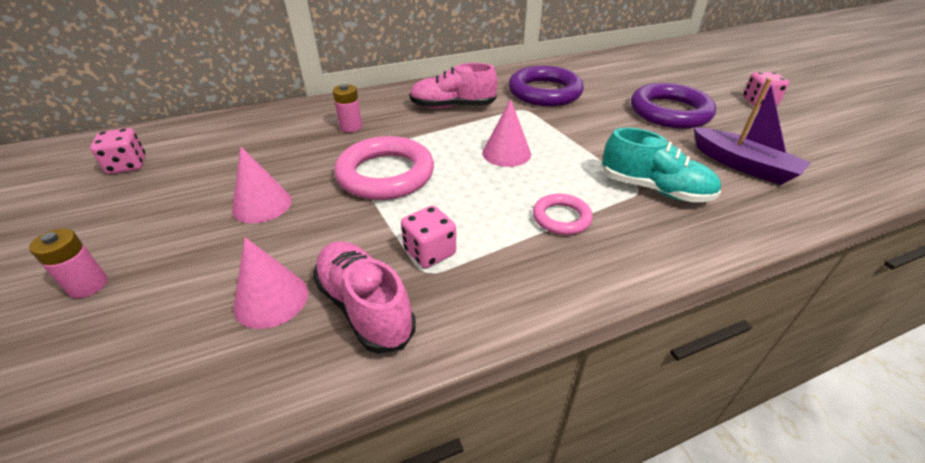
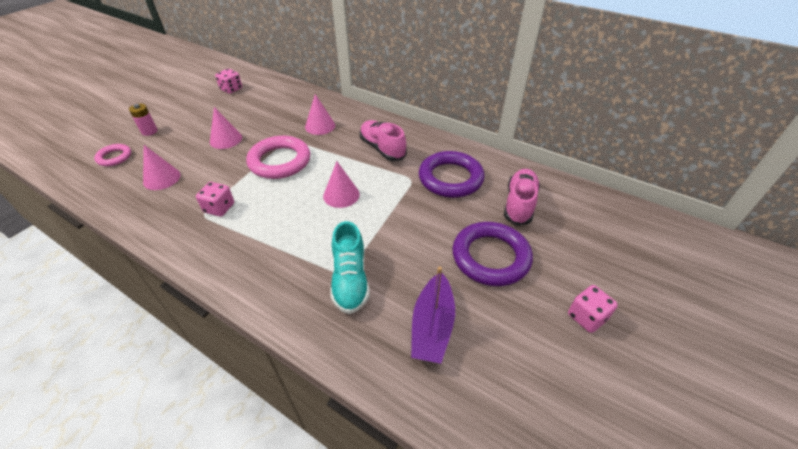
camera: 55 degrees right, 5 degrees up
pink shoe [313,241,416,354] -> pink shoe moved to [504,169,540,225]
pink battery [333,84,362,132] -> pink cone [305,94,335,135]
pink ring [533,193,593,235] -> pink ring moved to [94,144,131,166]

